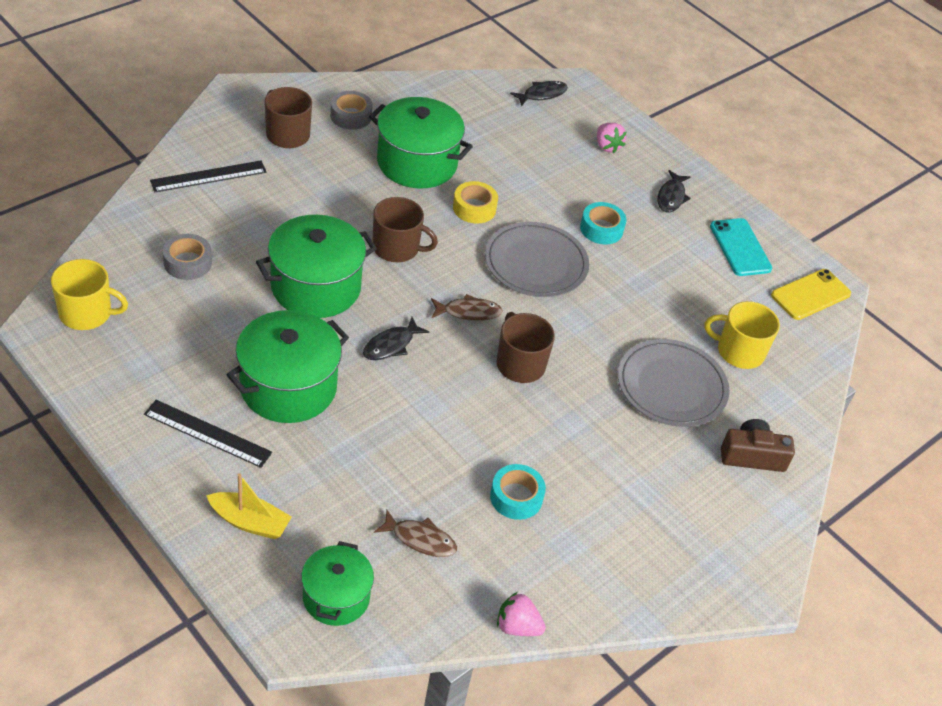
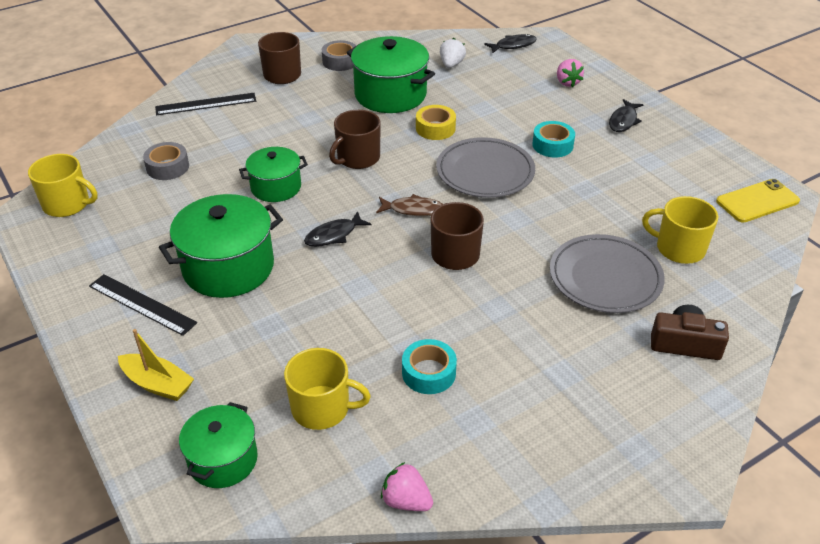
camera: 15 degrees right, 5 degrees down
green pot [256,215,377,318] -> green pot [239,147,308,202], size x0.61
brown mug [373,197,438,262] -> brown mug turned 105 degrees clockwise [329,110,381,169]
brown fish [374,510,457,557] -> yellow mug [284,348,371,430]
turquoise phone [710,218,772,276] -> none
none -> white strawberry [440,38,466,68]

